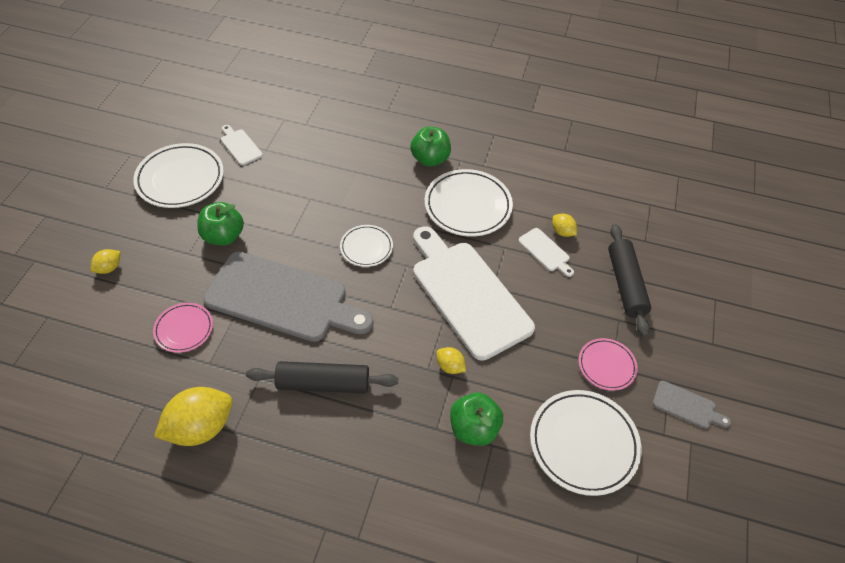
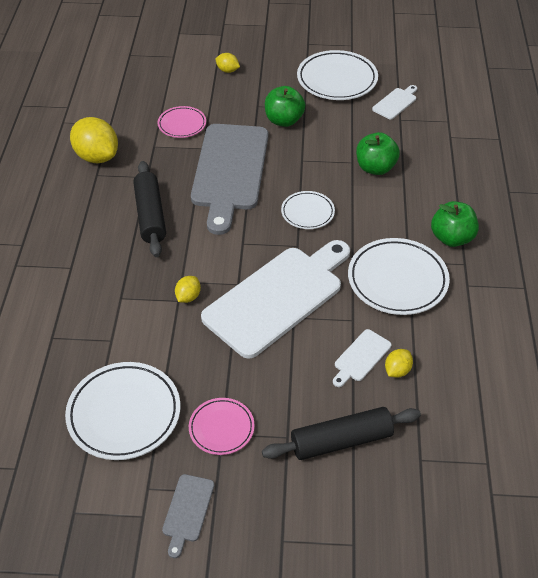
camera: 80 degrees right, 5 degrees down
green apple [450,393,503,446] -> green apple moved to [356,132,400,175]

